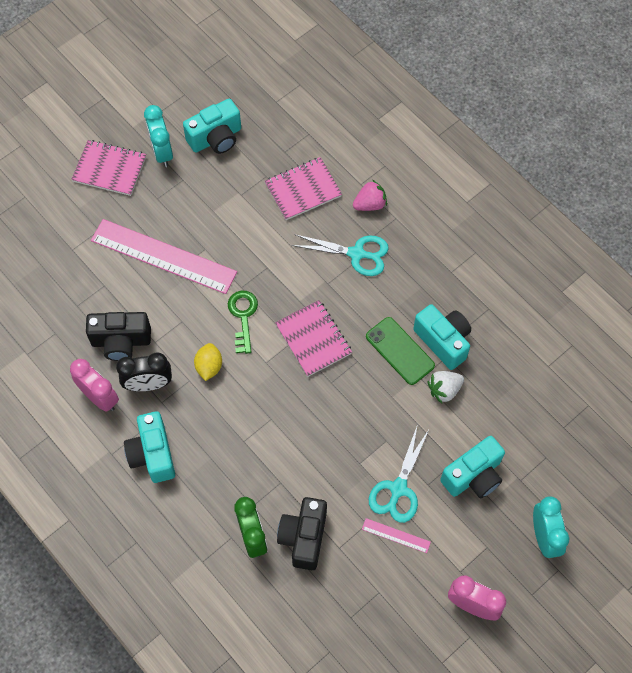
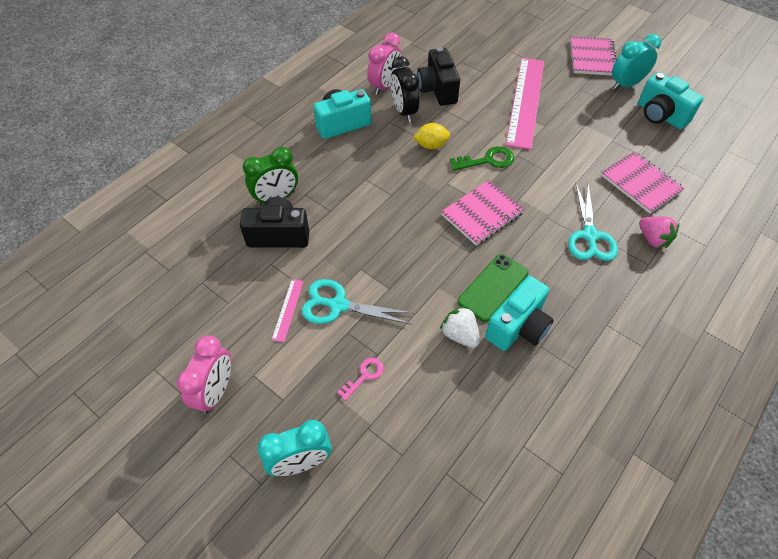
camera: 80 degrees right, 10 degrees down
turquoise camera [440,436,505,498] -> pink key [337,358,384,401]

